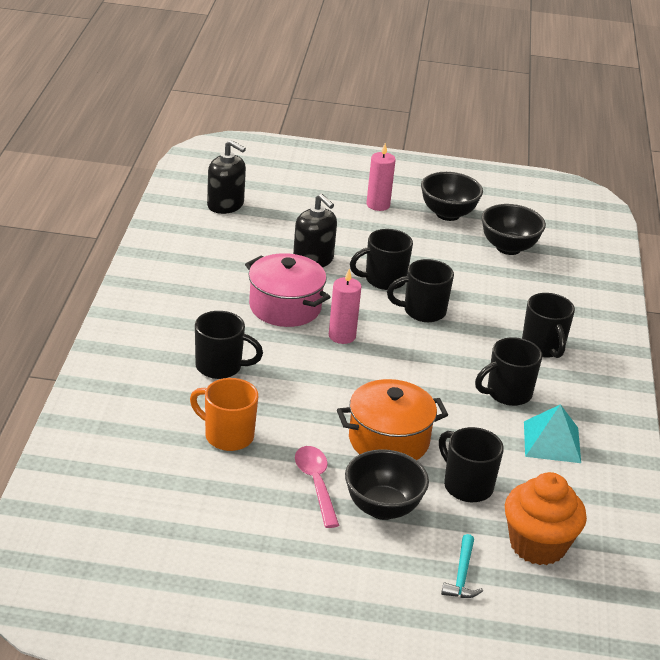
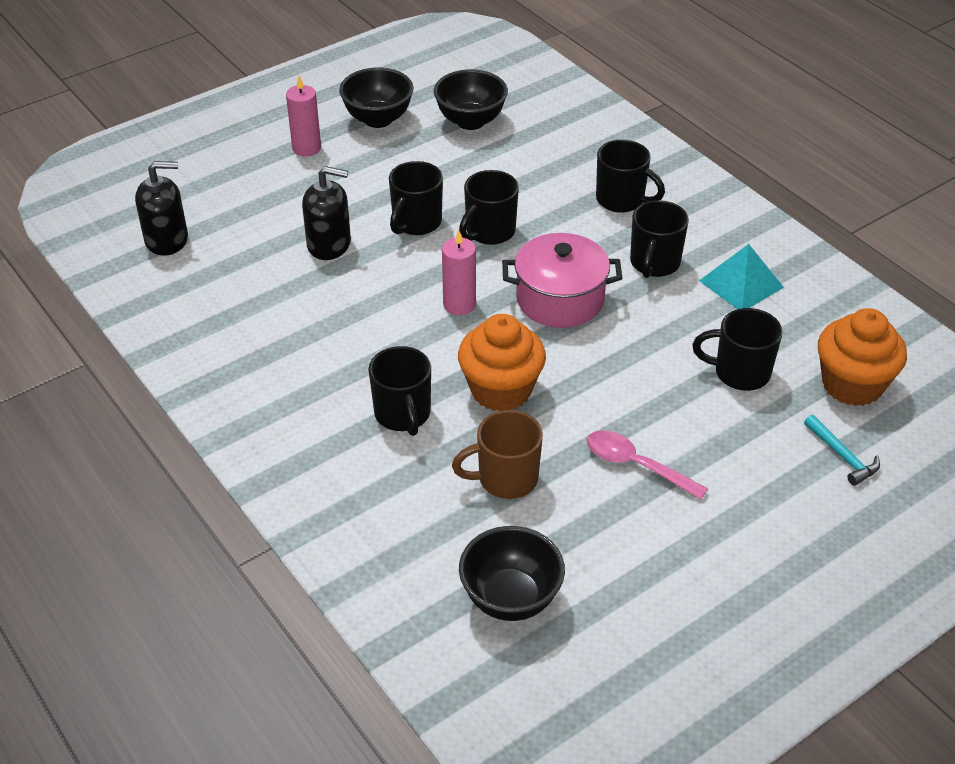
camera: 40 degrees left, 10 degrees up
orange mug [190,378,258,451] -> brown mug [452,410,543,499]
black mug [195,311,263,379] -> black mug turned 105 degrees clockwise [369,346,431,436]
pink pot [245,253,330,327] -> pink pot moved to [502,233,622,328]
orange pot [337,379,448,460] -> none
black bowl [345,449,429,520] -> black bowl moved to [459,526,565,621]
none -> orange cupcake [458,314,546,411]

